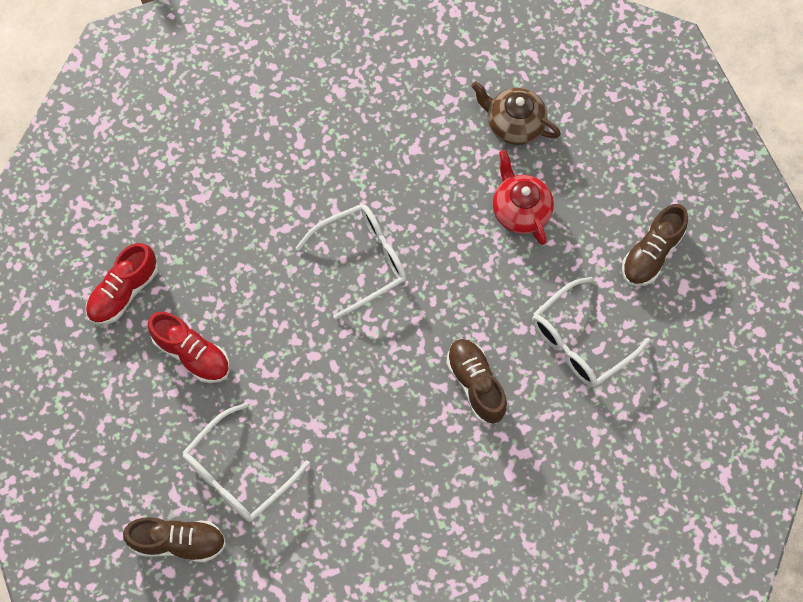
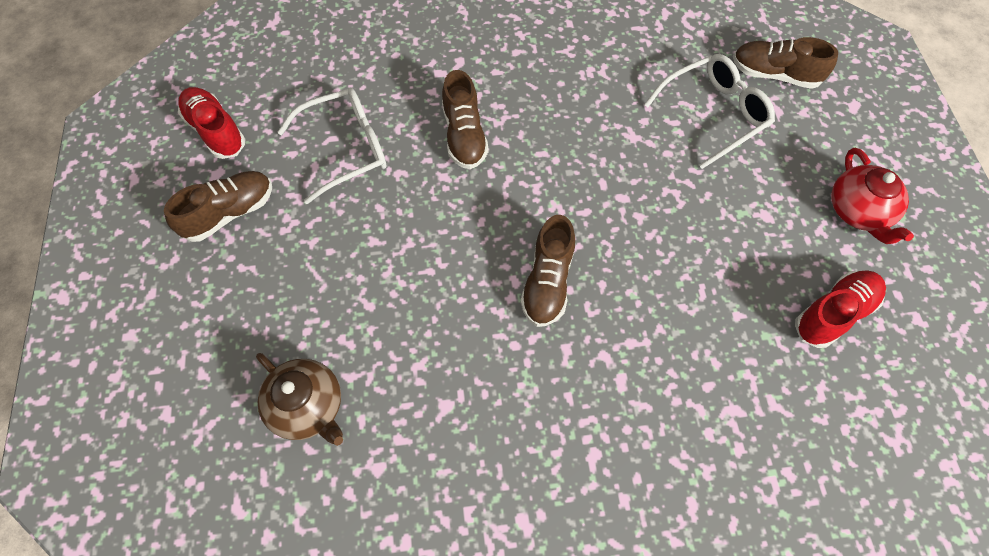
camera: 165 degrees left, 5 degrees down
red shoe [148,312,230,383] -> red shoe moved to [178,87,245,159]
white glasses [296,204,406,320] -> brown shoe [520,215,575,327]
red teapot [493,150,554,245] -> red teapot moved to [831,148,914,244]

